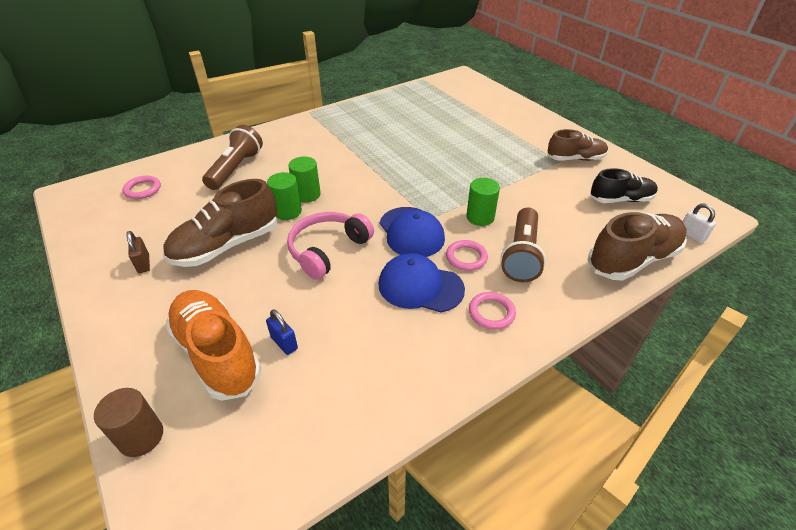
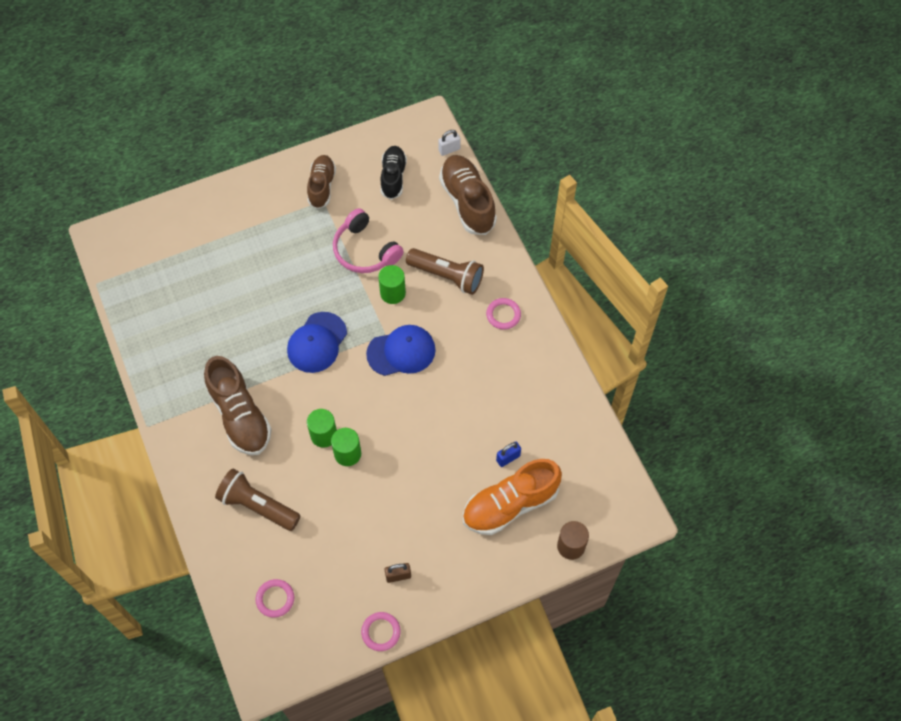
camera: 80 degrees left, 20 degrees up
brown shoe [163,179,277,267] -> brown shoe moved to [204,356,272,455]
pink headphones [287,212,374,280] -> pink headphones moved to [333,208,404,273]
blue cap [379,253,465,312] -> blue cap moved to [287,312,347,373]
pink ring [446,240,488,271] -> pink ring moved to [361,612,401,651]

